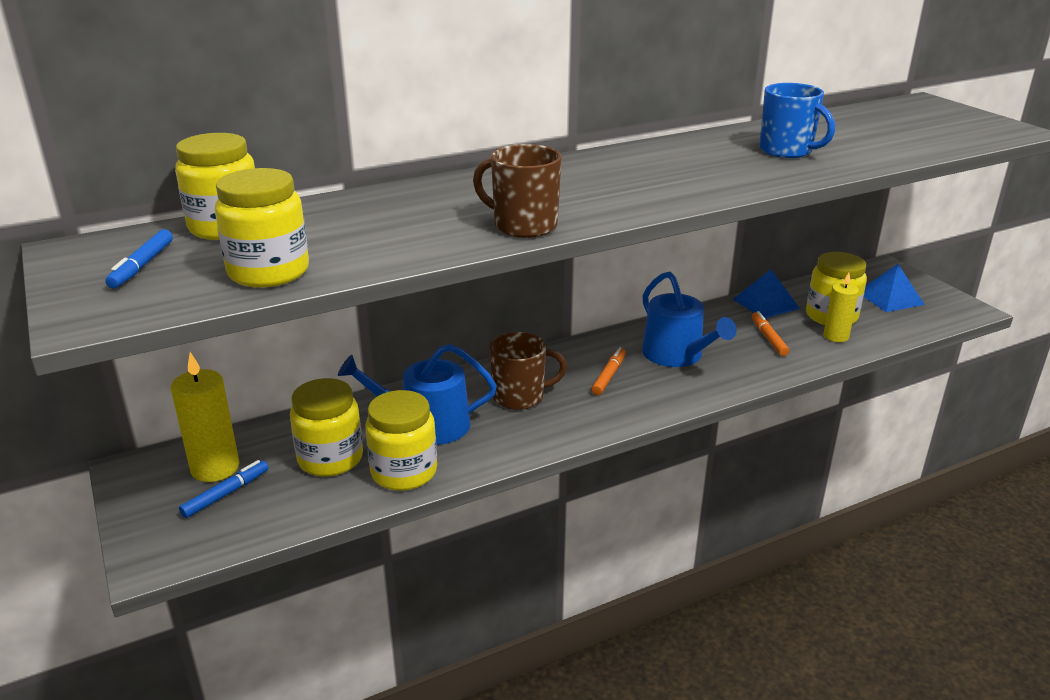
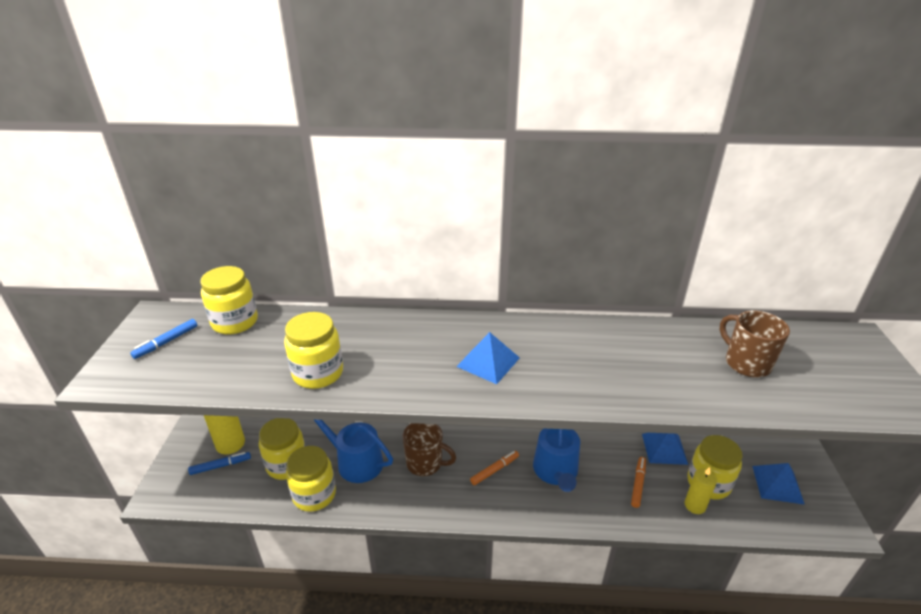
camera: 30 degrees right, 5 degrees up
yellow jar [215,168,309,288] -> yellow jar moved to [284,312,343,389]
brown mug [473,144,562,238] -> brown mug moved to [720,310,790,377]
blue mug [759,83,835,158] -> none
none -> blue pyramid [456,332,520,384]

